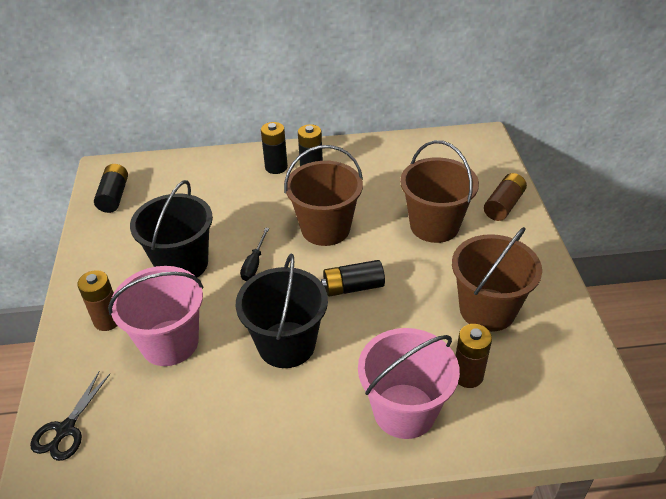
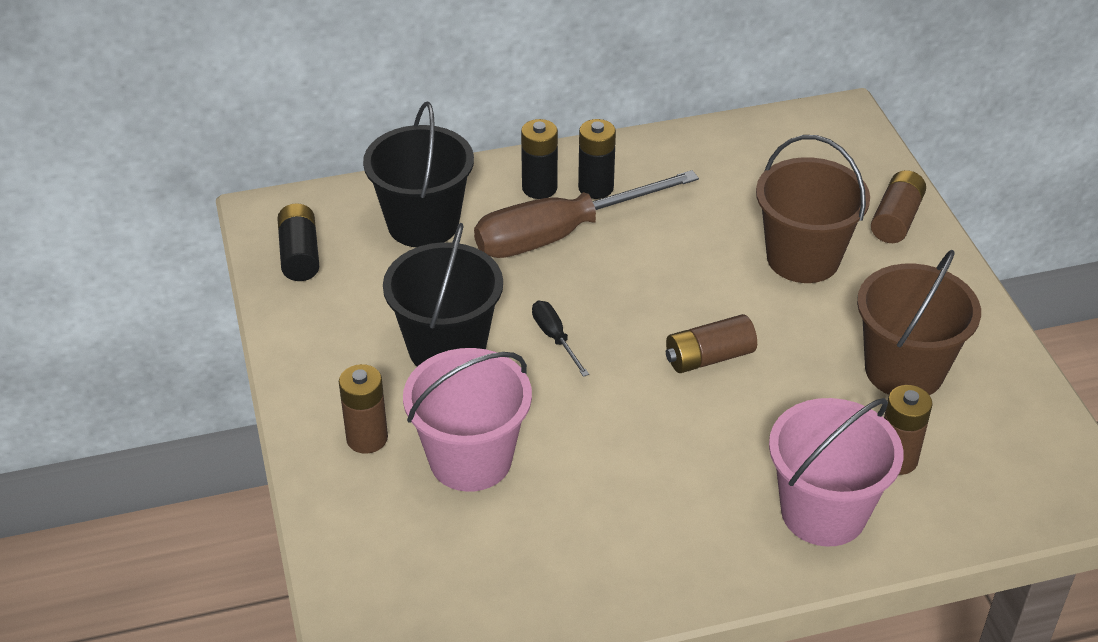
camera: 10 degrees left, 0 degrees up
black scissors [30,371,110,461] -> none
black bucket [236,254,328,368] -> black bucket moved to [363,102,474,248]
black screwdriver [240,228,269,281] -> black screwdriver turned 150 degrees clockwise [532,301,589,377]
brown bucket [284,145,363,246] -> none
black battery [321,260,385,296] -> brown battery [666,314,757,373]
none -> brown screwdriver [474,170,699,258]

